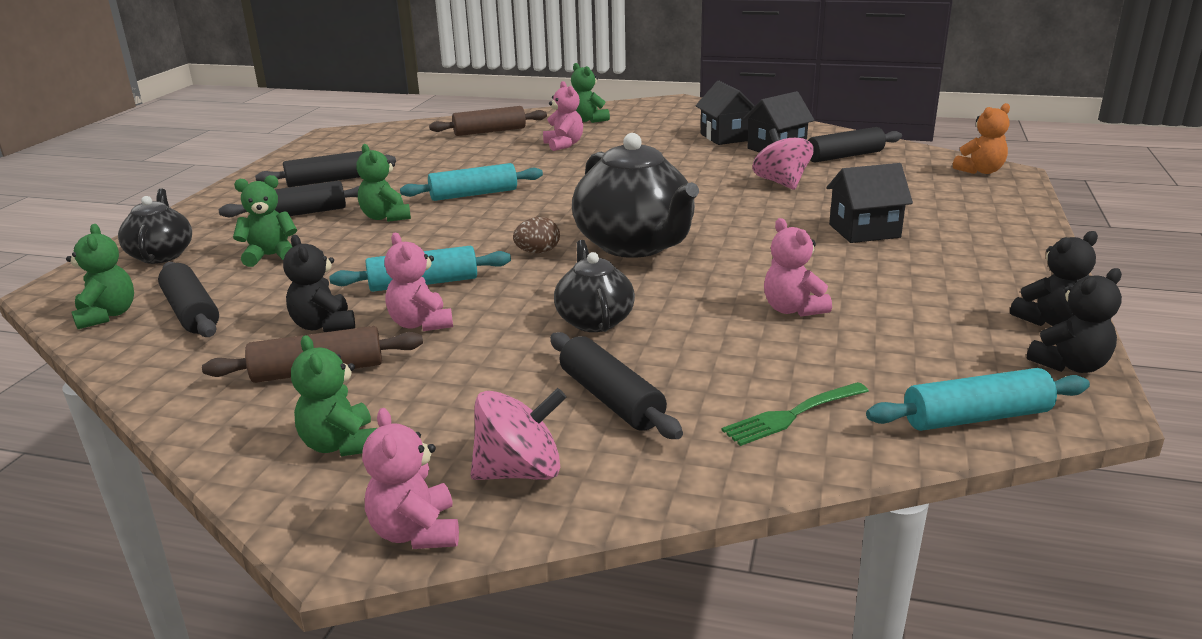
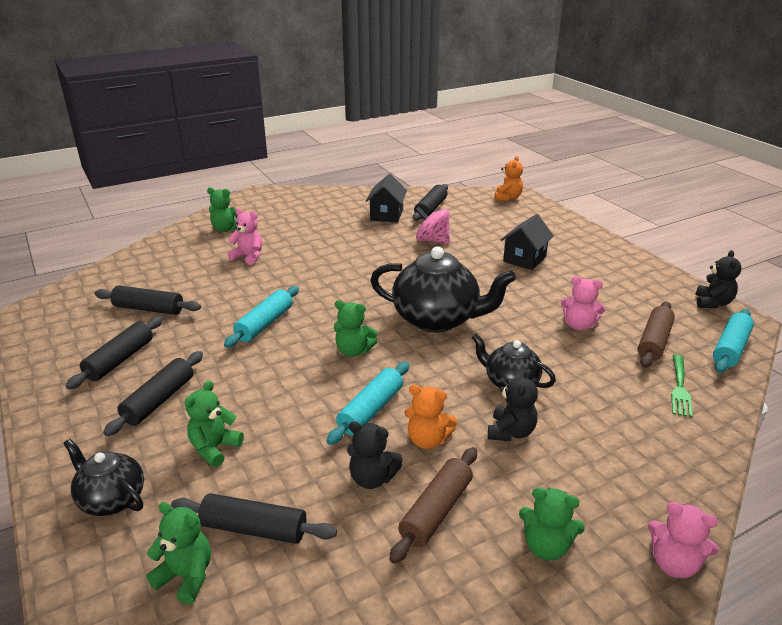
camera: 45 degrees left, 5 degrees up
green teddy bear [356,144,411,222] -> green teddy bear moved to [334,300,377,357]
pink teddy bear [384,233,453,331] -> orange teddy bear [404,384,457,449]
brown rolling pin [429,106,547,136] -> brown rolling pin moved to [638,302,675,368]
pink spinning top [471,388,567,480] -> none
brown egg [513,217,560,254] -> none
black rolling pin [550,332,683,439] -> black rolling pin moved to [94,286,201,315]
black house [696,81,755,145] -> none
black teddy bear [1010,231,1098,326] -> black teddy bear moved to [488,369,538,441]

